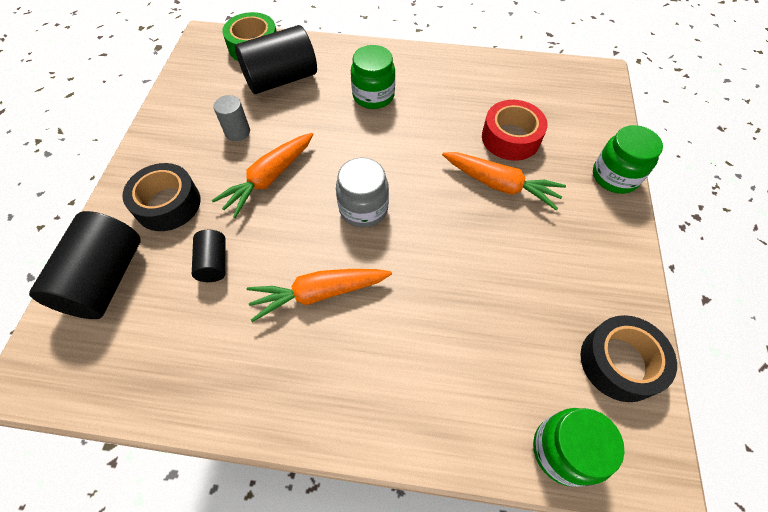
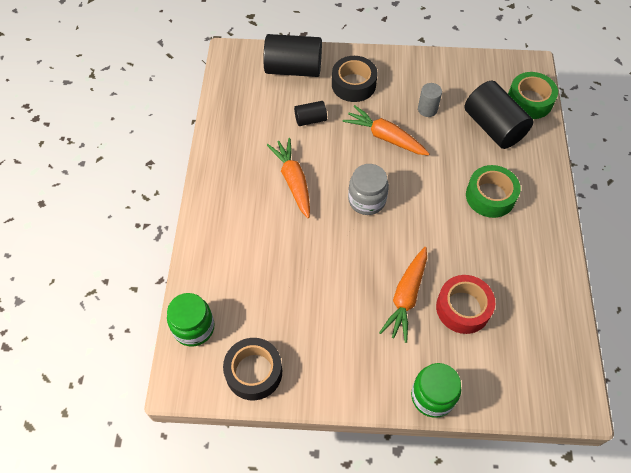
camera: 85 degrees right, 0 degrees up
green jar [351,45,395,109] -> green tape [466,165,521,218]

